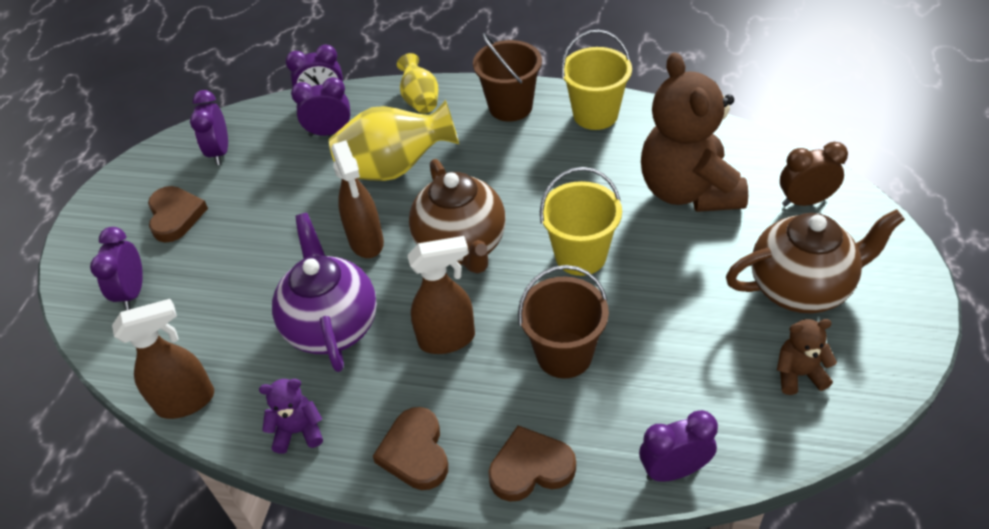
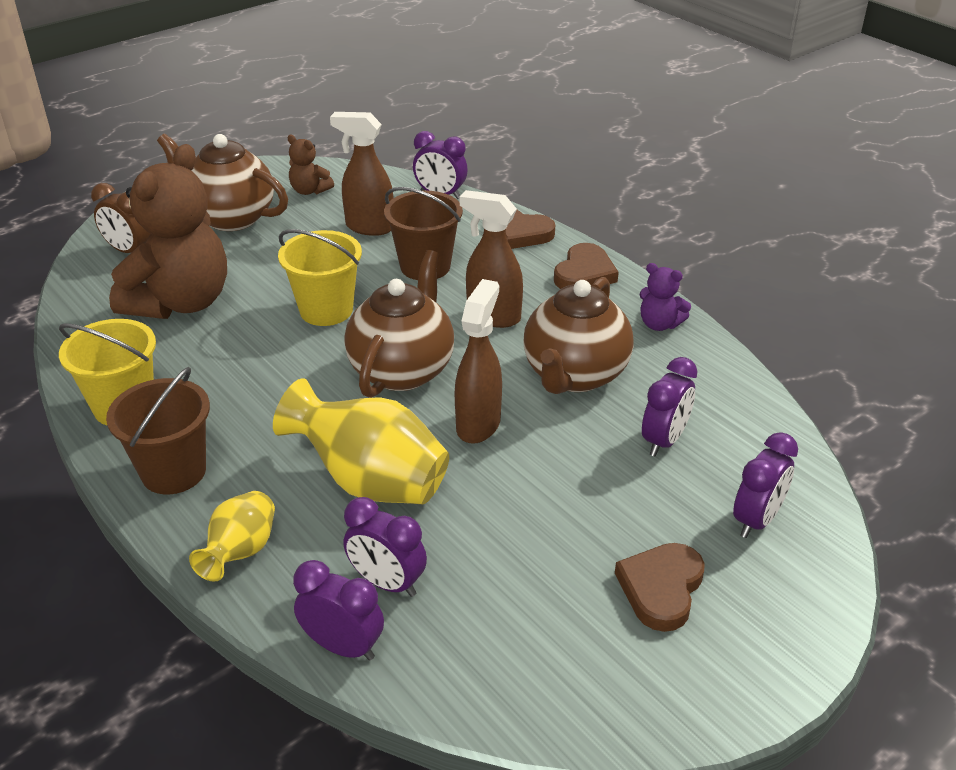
camera: 145 degrees left, 10 degrees down
brown spray bottle [112,299,214,419] -> brown spray bottle moved to [330,112,394,236]
purple clock [190,90,228,165] -> purple clock moved to [642,357,698,457]
purple teapot [272,213,377,372] -> brown teapot [523,277,633,394]

